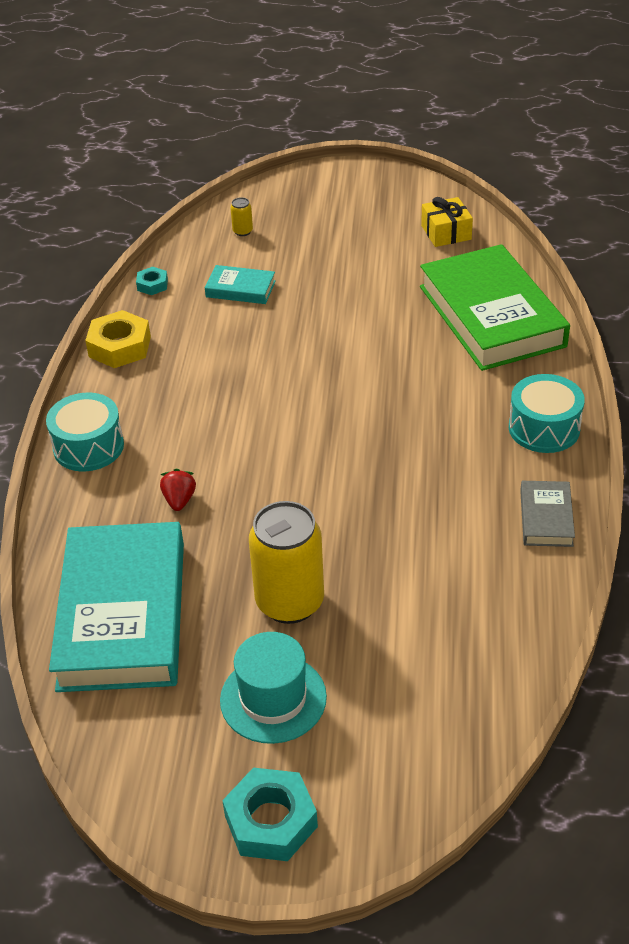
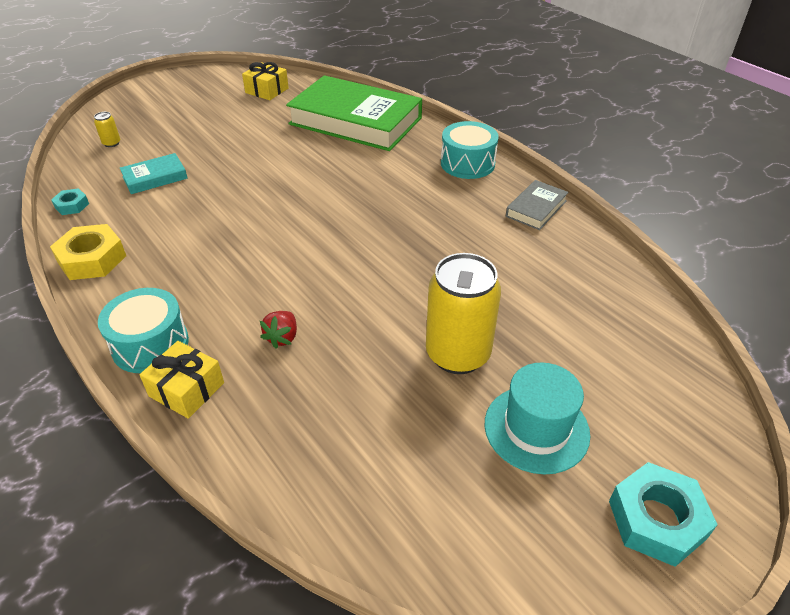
camera: 45 degrees left, 0 degrees up
turquoise book [49,522,184,692] -> none
red strawberry [160,469,196,511] -> red strawberry turned 120 degrees counterclockwise [260,311,297,349]
grey book [520,481,575,547] -> grey book turned 75 degrees clockwise [506,180,569,230]
none -> yellow gift [139,341,224,419]

